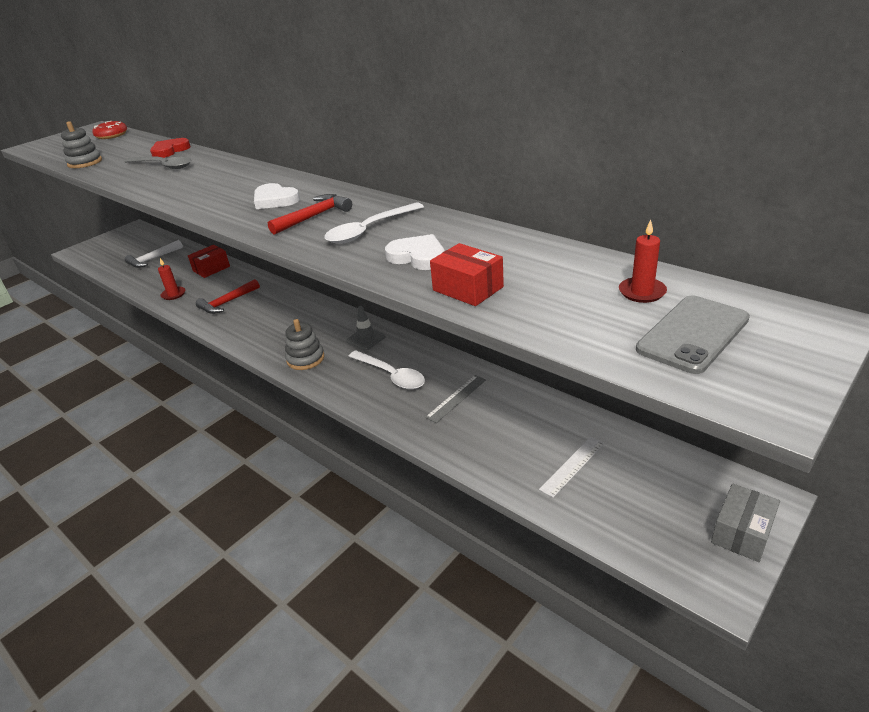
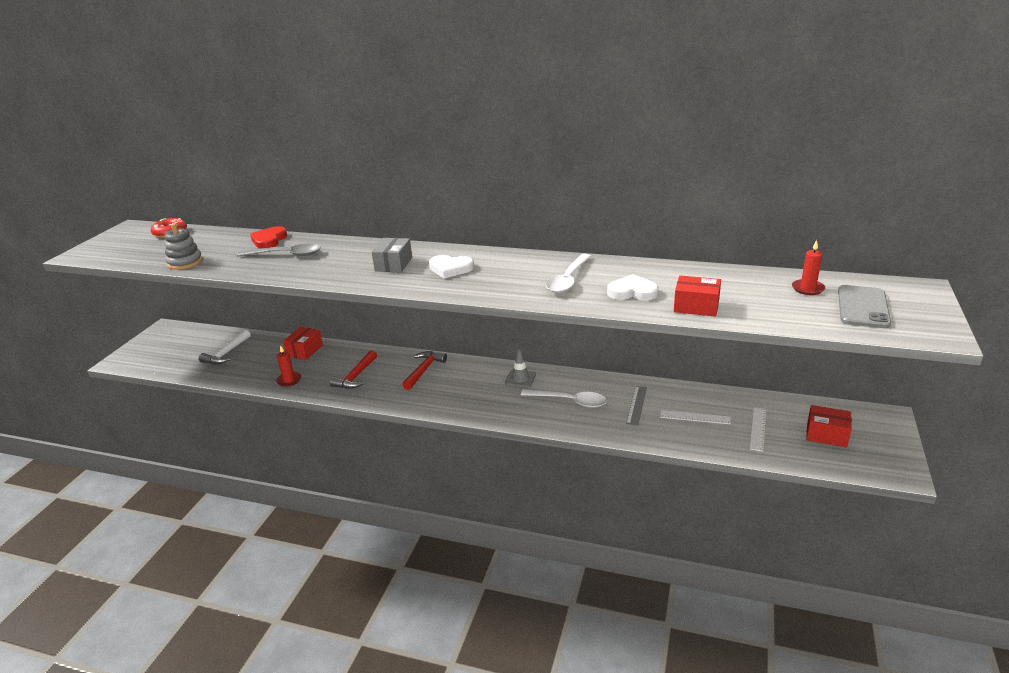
camera: 25 degrees left, 5 degrees down
red hammer [268,194,352,235] -> red hammer moved to [402,351,447,390]
grey stacking toy [285,319,324,370] -> none
grey box [711,484,780,562] -> grey box moved to [372,238,412,272]
none -> white ruler [660,410,731,424]
none -> red box [806,405,852,448]

